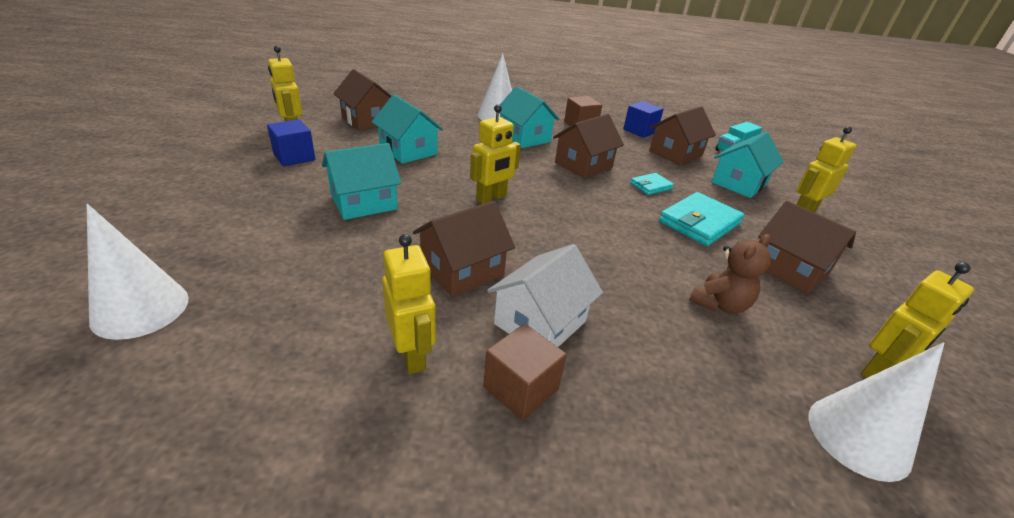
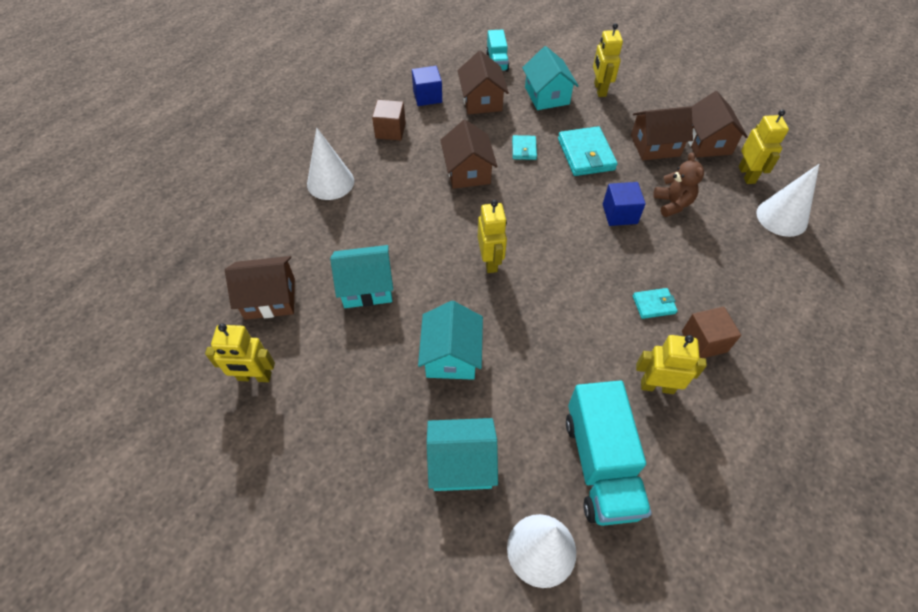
camera: 55 degrees left, 20 degrees up
blue cube [267,119,315,166] -> blue cube moved to [603,182,646,226]
brown house [413,201,515,297] -> brown house moved to [688,91,748,157]
white house [487,244,603,347] -> turquoise wallet [633,288,678,319]
turquoise house [499,86,560,148] -> turquoise house moved to [427,418,498,491]
none -> turquoise truck [566,380,652,526]

